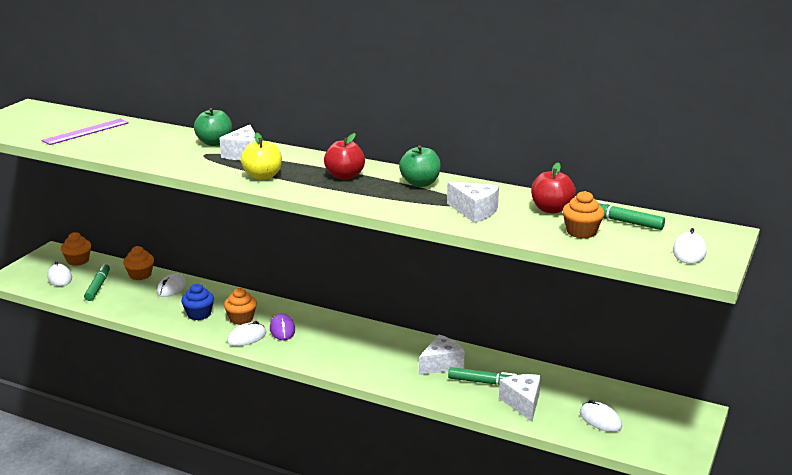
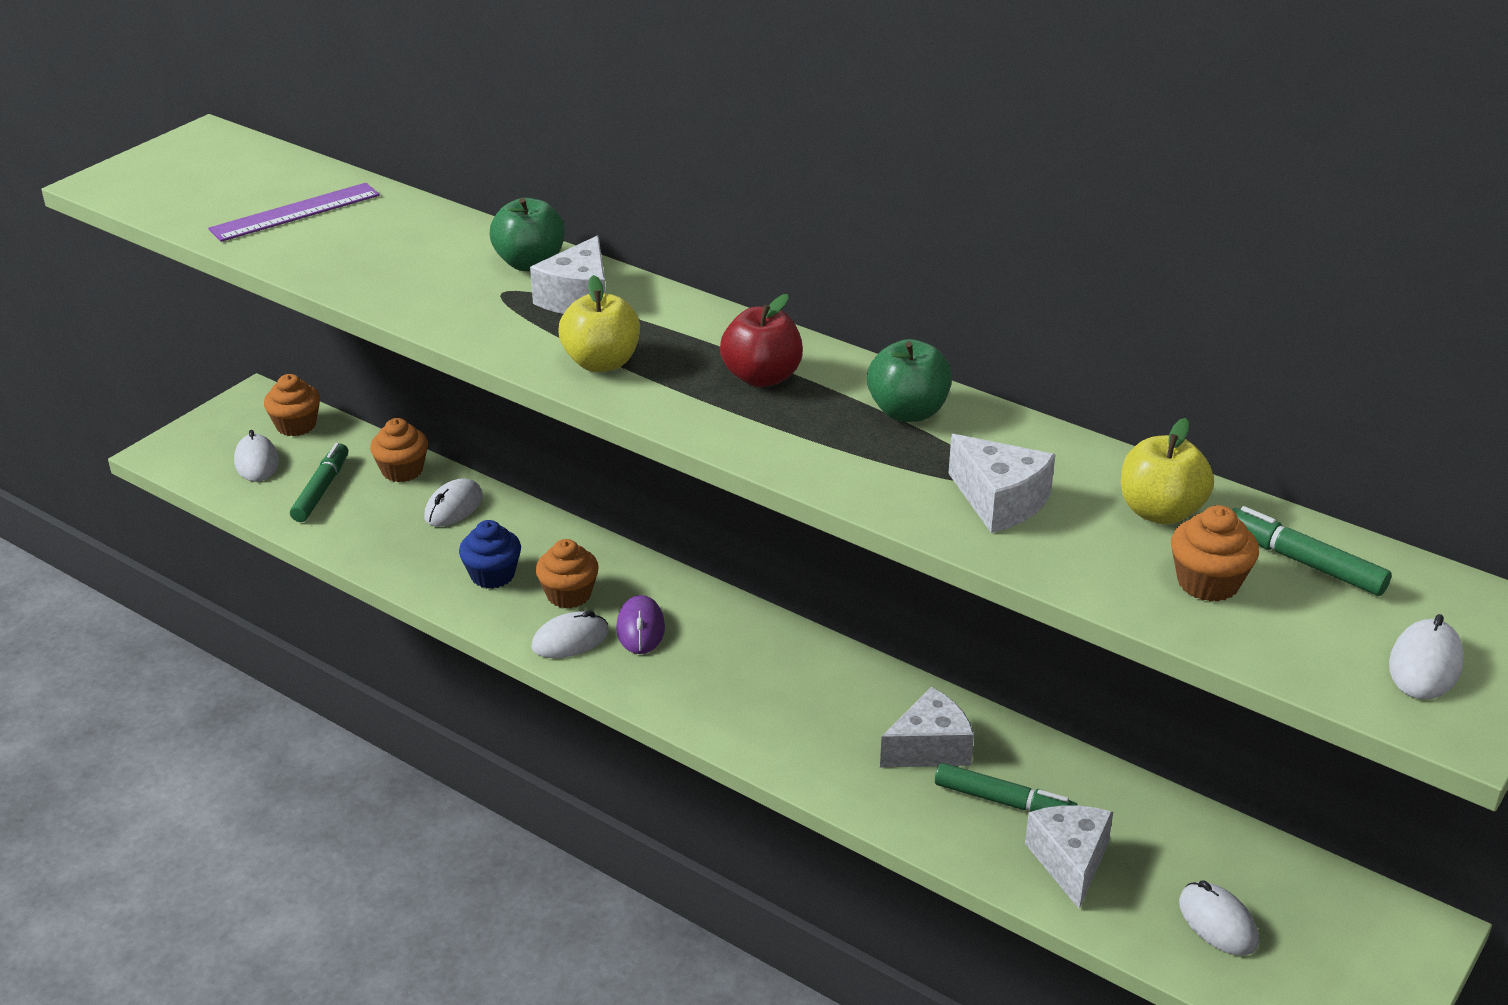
camera: 10 degrees right, 10 degrees up
red apple [531,162,576,214] -> yellow apple [1121,418,1214,525]

